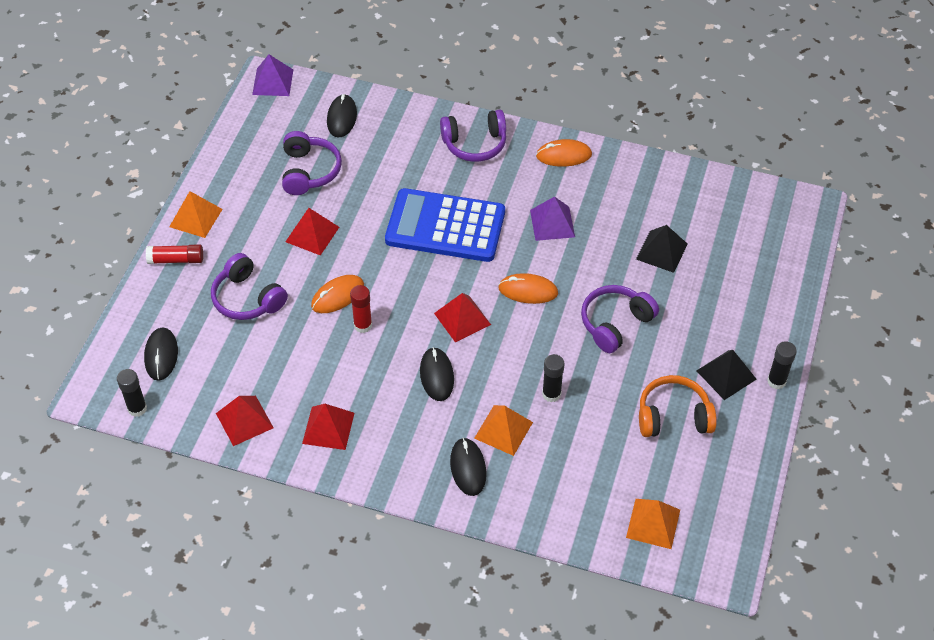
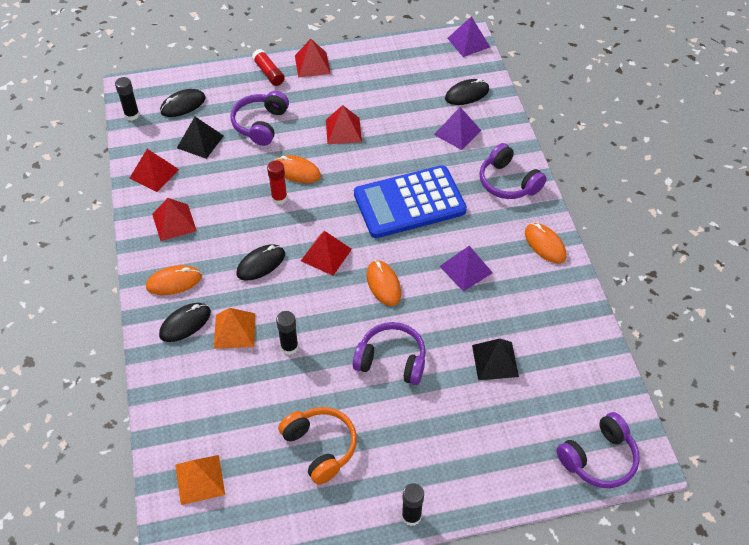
camera: 60 degrees right, 0 degrees up
orange pyramid [169,191,223,238] -> red pyramid [295,39,331,78]
purple headphones [282,131,342,195] -> purple headphones moved to [556,412,640,488]
blue calculator [385,188,505,262] -> blue calculator turned 90 degrees counterclockwise [354,165,467,238]
black pyramid [696,350,757,400] -> black pyramid moved to [177,117,224,159]
none -> orange mouse [146,265,202,295]
none -> purple pyramid [434,107,481,150]

